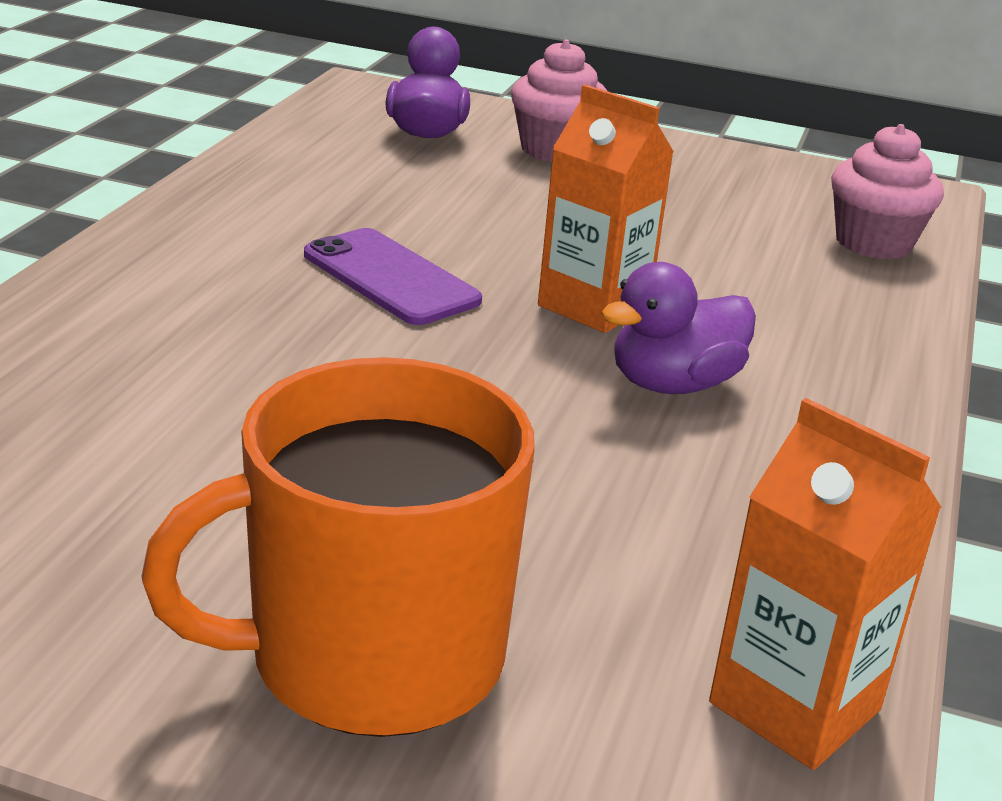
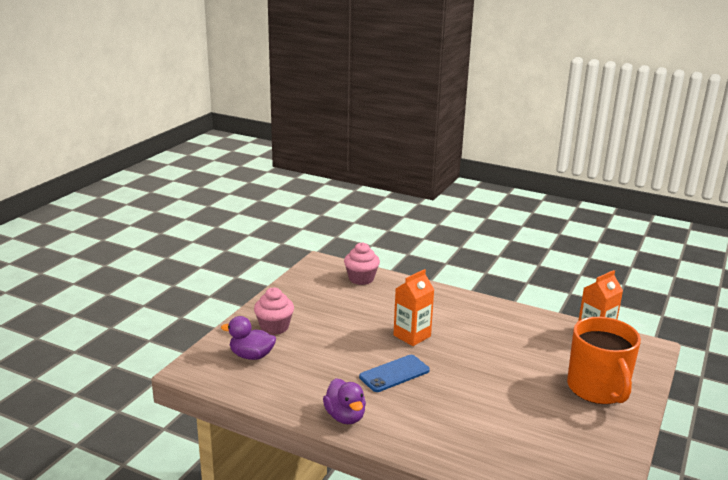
camera: 80 degrees left, 5 degrees down
purple phone [304,228,482,325] -> blue phone [359,355,430,392]
purple duck [601,262,756,394] -> purple duck moved to [323,378,366,424]

